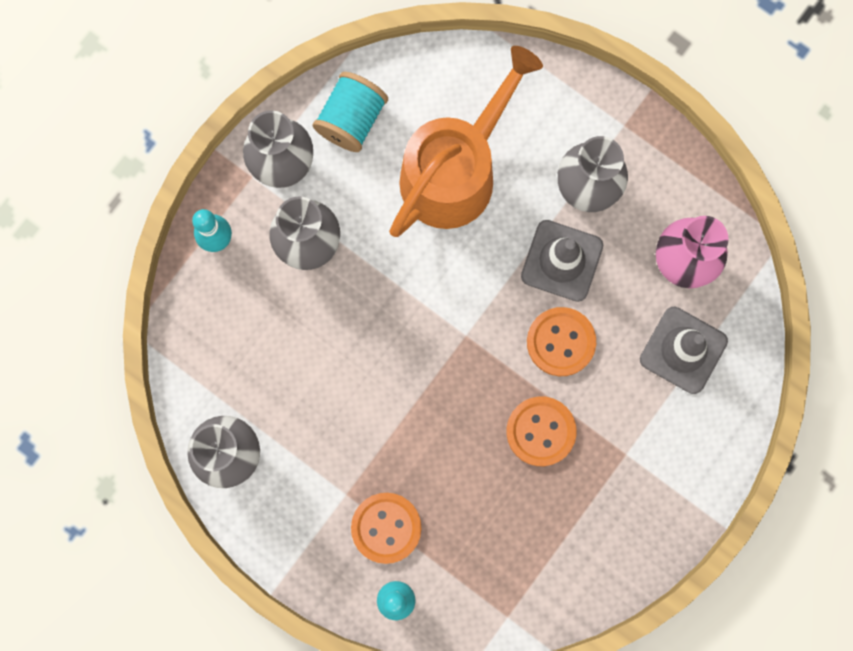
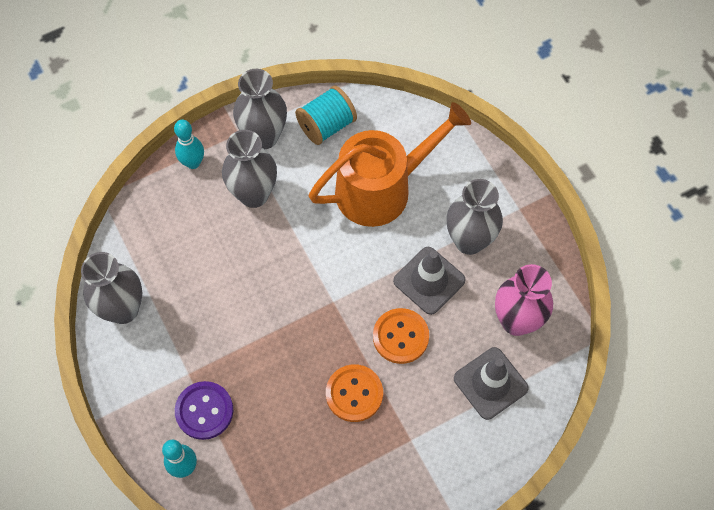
camera: 25 degrees right, 15 degrees down
orange button [351,493,421,564] -> purple button [175,381,233,440]

